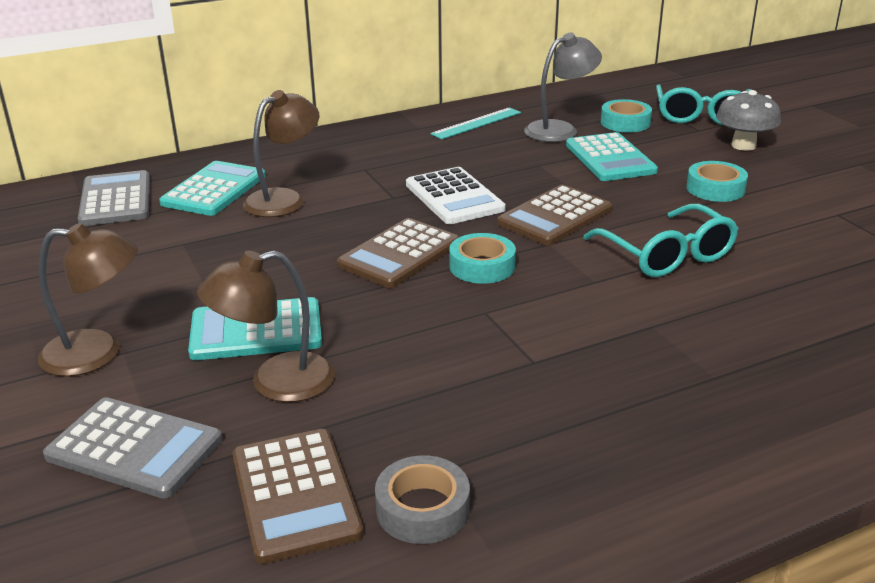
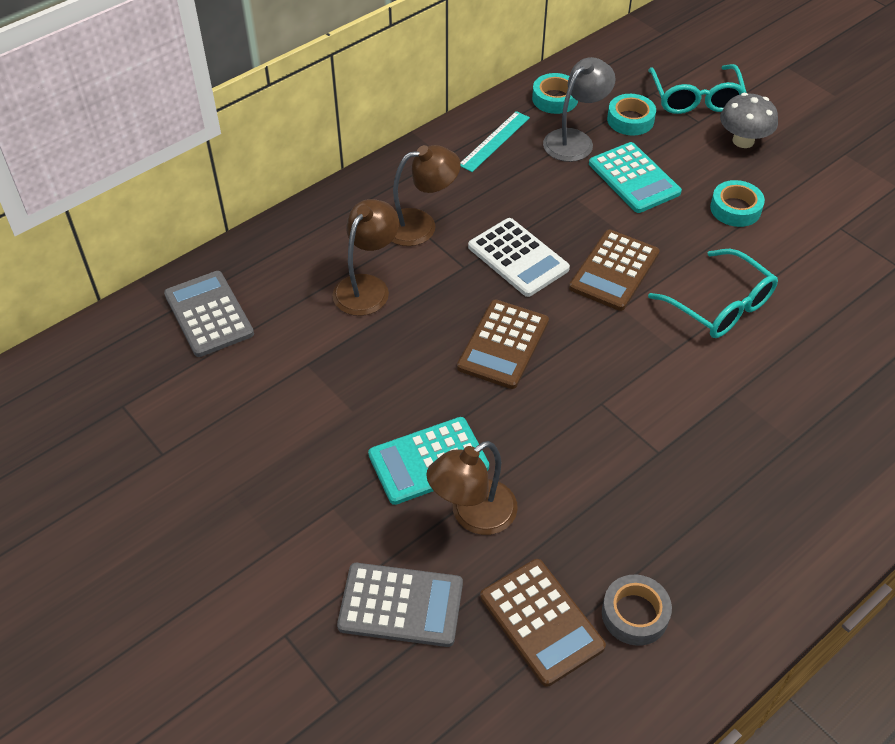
camera: 15 degrees left, 20 degrees up
brown lamp [38,223,138,377] -> brown lamp moved to [391,145,460,246]
turquoise calculator [159,161,266,216] -> none
turquoise tape [449,233,516,284] -> turquoise tape moved to [532,73,578,114]

